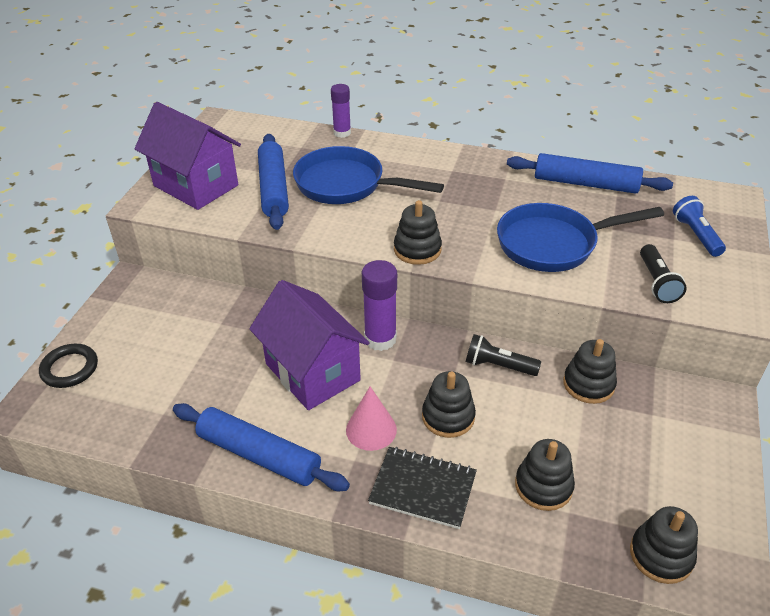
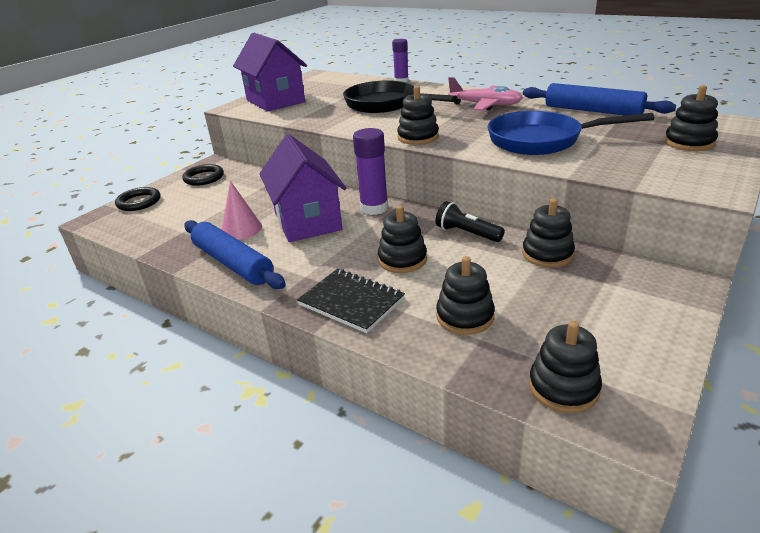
camera: 20 degrees right, 10 degrees down
blue rolling pin [258,134,289,230] -> none
blue pan [293,146,444,204] -> black pan [343,80,457,113]
pink cone [346,386,397,451] -> pink cone moved to [222,181,262,240]
black flashlight [640,244,687,303] -> none
blue flashlight [673,196,726,257] -> black stacking toy [664,85,718,151]
none -> black ring [182,164,224,186]
none -> pink plane [448,77,523,110]

